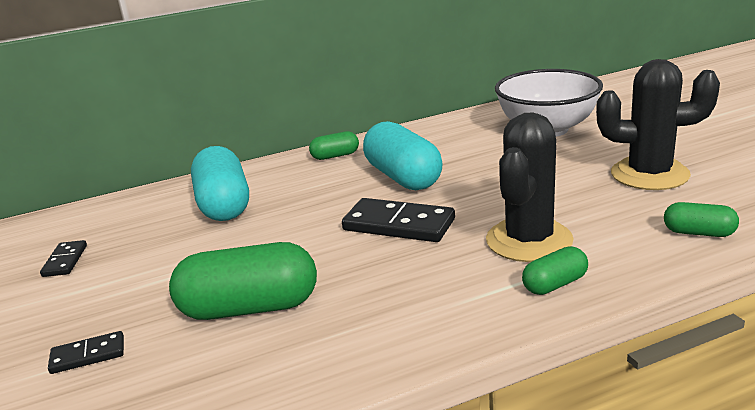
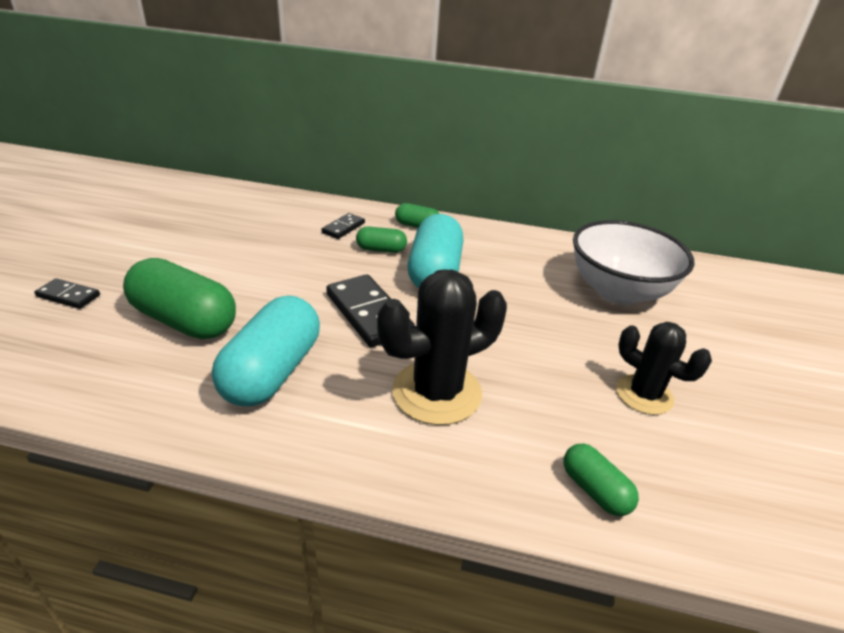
camera: 30 degrees right, 10 degrees up
black domino [40,240,87,277] -> black domino moved to [321,213,365,239]
turquoise capsule [191,146,249,221] -> turquoise capsule moved to [212,296,320,407]
green capsule [522,246,588,295] -> green capsule moved to [356,226,407,253]
black cactus [596,59,720,190] -> black cactus [616,322,712,415], size x0.64

